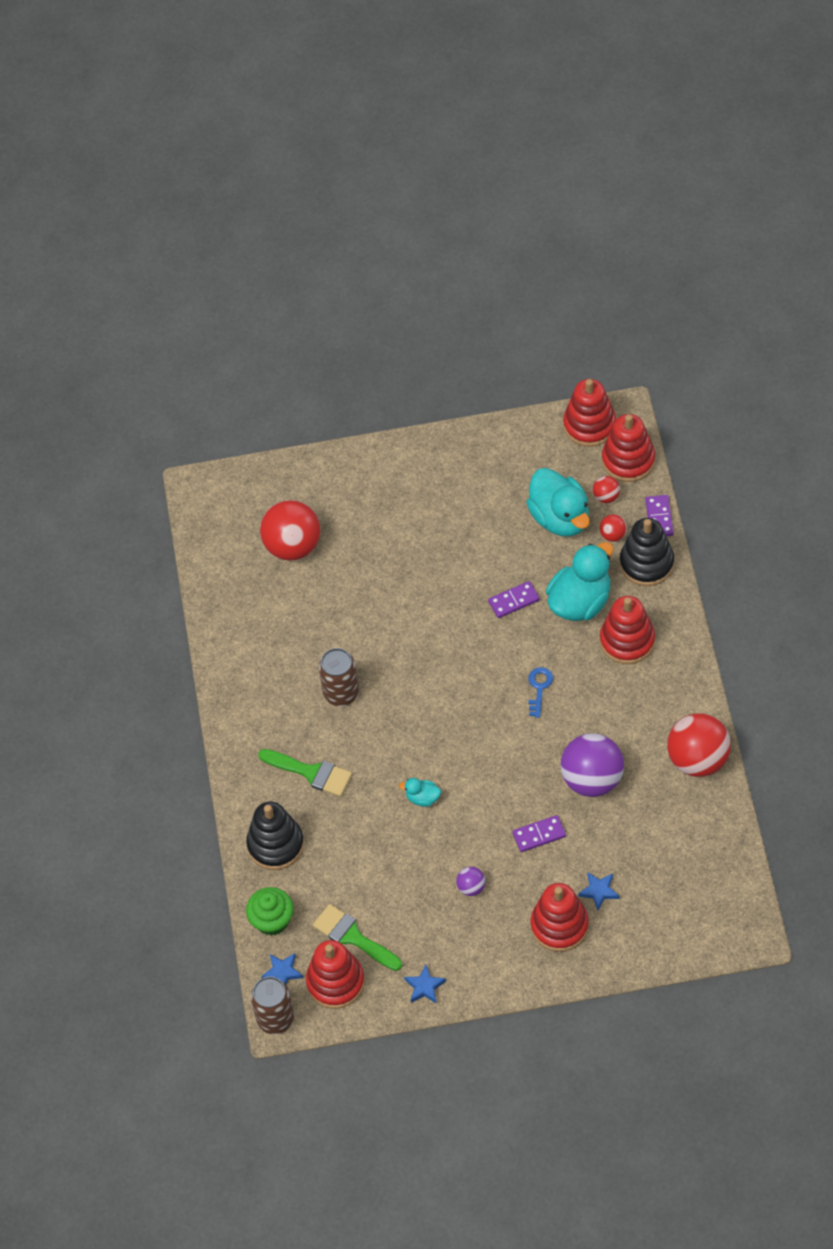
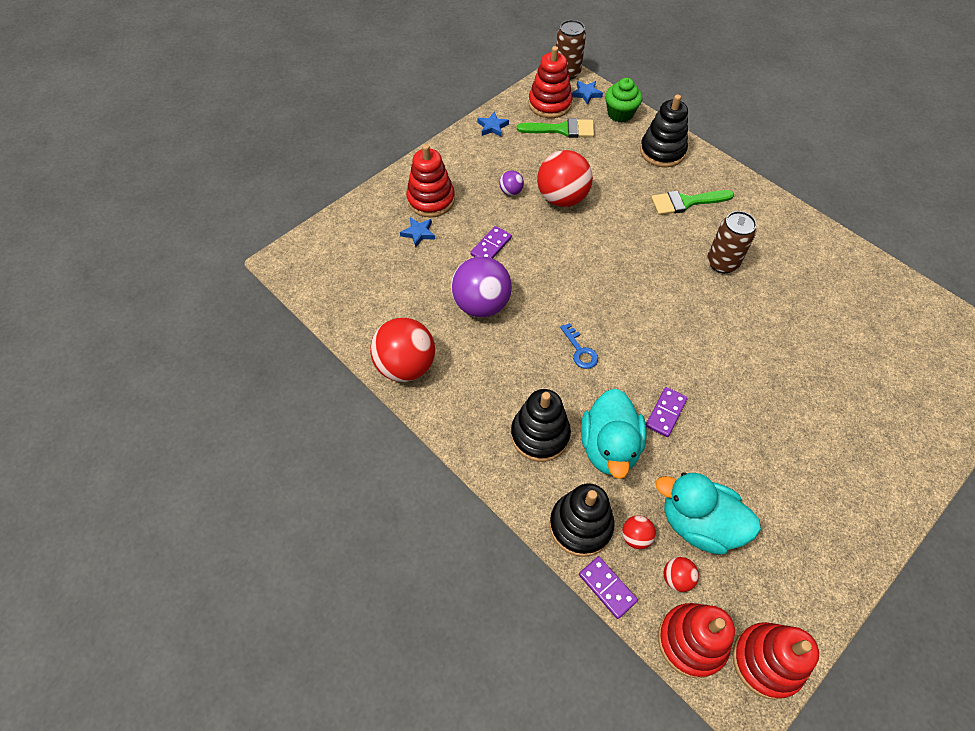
camera: 140 degrees right, 0 degrees up
red ball [260,500,320,561] -> red ball moved to [537,150,593,207]
turquoise duck [399,778,441,807] -> none
red stacking toy [600,596,655,664] -> black stacking toy [511,389,571,462]

